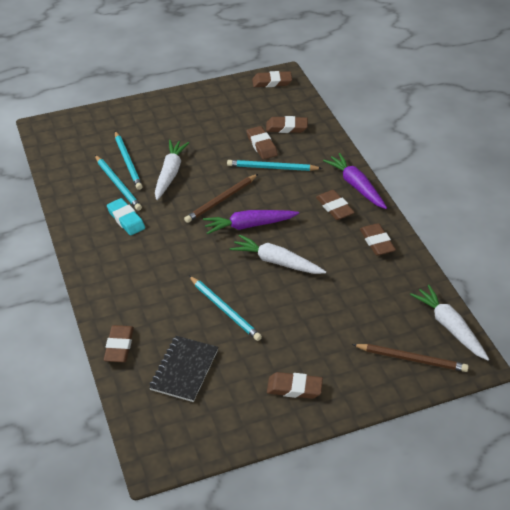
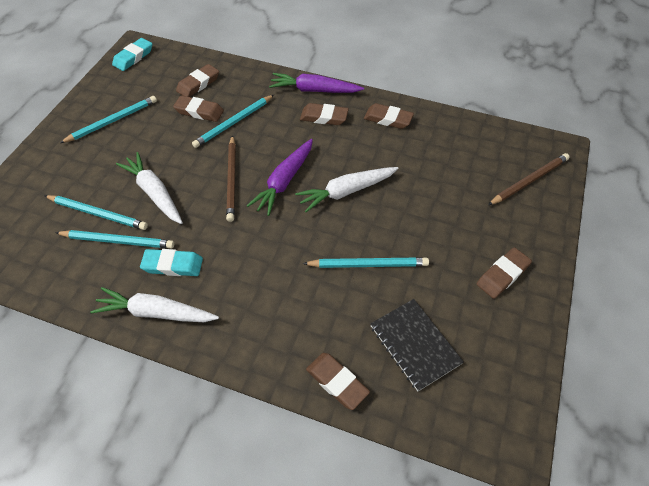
camera: 50 degrees left, 10 degrees up
brown eraser [252,71,292,87] -> turquoise eraser [112,38,152,71]
white carrot [410,285,489,361] -> white carrot moved to [90,287,219,322]
none -> turquoise pencil [60,96,157,143]

